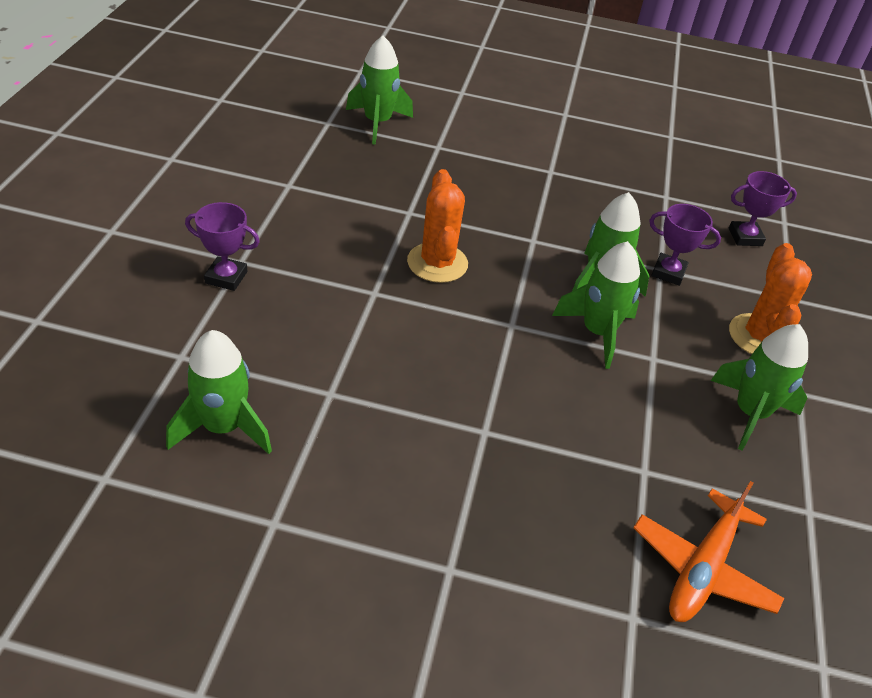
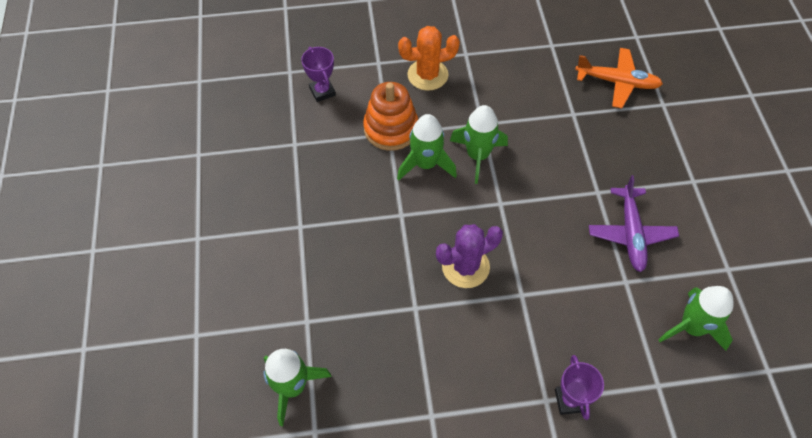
camera: 105 degrees left, 15 degrees up
orange cactus [407,169,468,283] -> purple cactus [436,224,503,288]
purple trophy [649,204,721,286] -> orange stacking toy [363,82,418,151]
green rocket [711,324,808,451] -> none
none -> purple plane [589,175,679,272]

